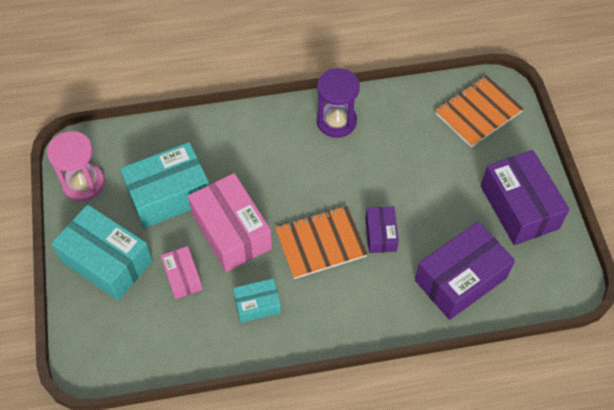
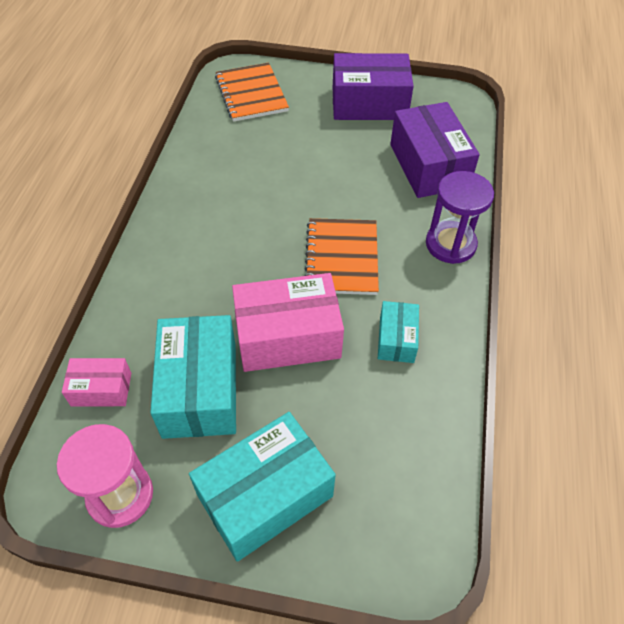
camera: 70 degrees left, 5 degrees down
pink box [161,246,203,299] -> pink box moved to [62,358,131,406]
purple hourglass [316,68,360,138] -> purple hourglass moved to [426,171,494,264]
purple box [365,207,399,253] -> none

